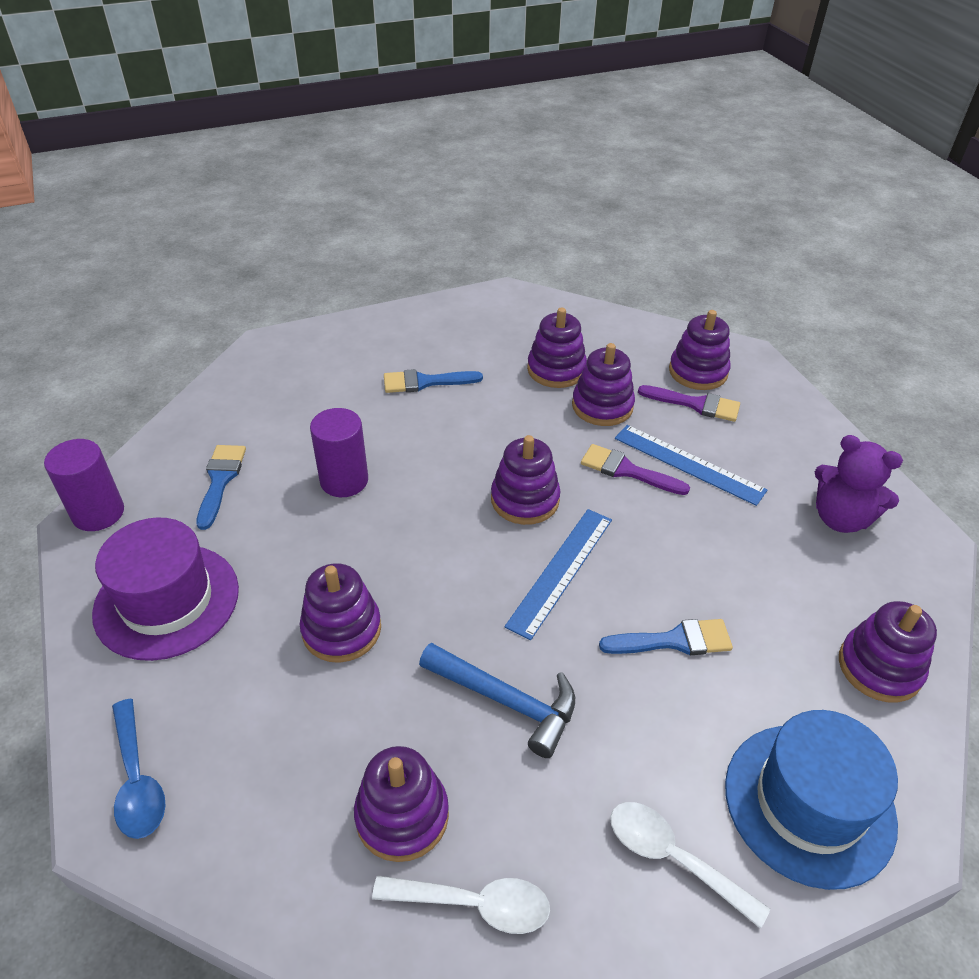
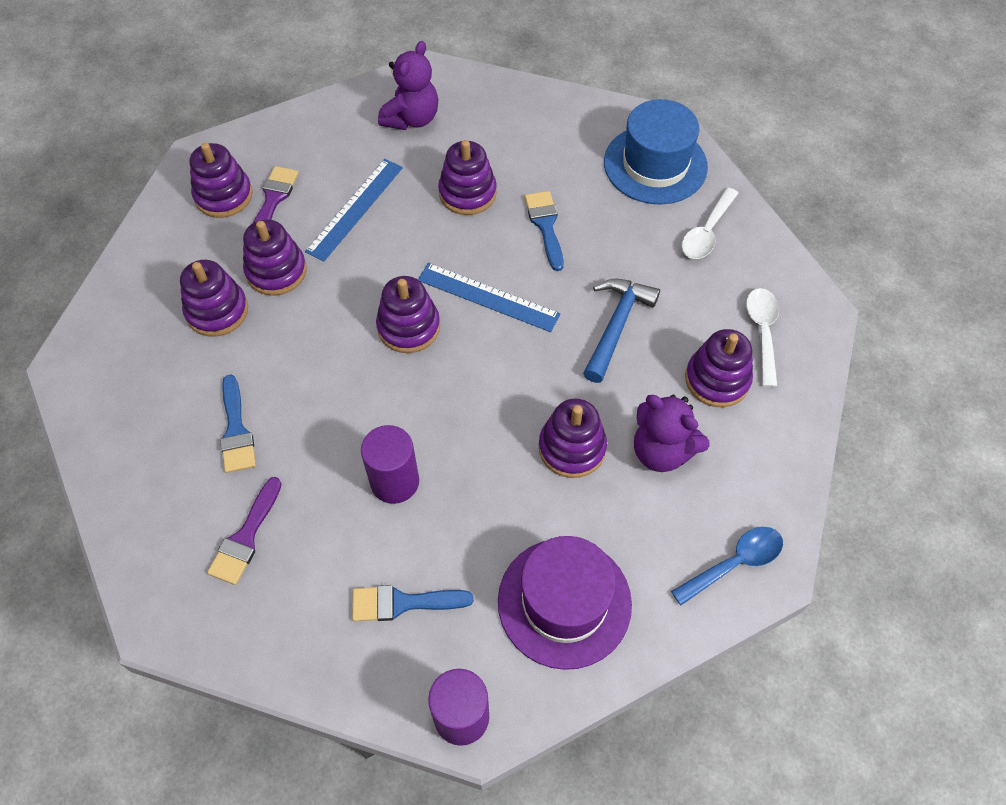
camera: 95 degrees left, 15 degrees up
purple brush [581,444,690,495] -> purple brush moved to [207,477,282,585]
purple stacking toy [839,601,937,703] -> purple stacking toy moved to [438,140,497,215]
none -> purple teddy bear [634,395,710,472]

